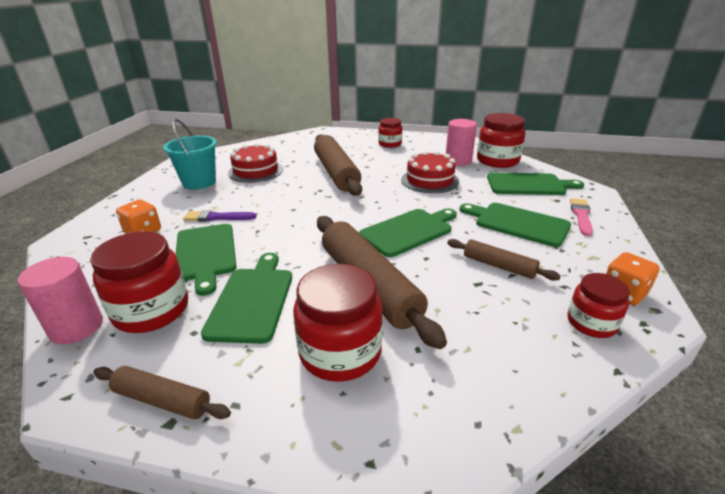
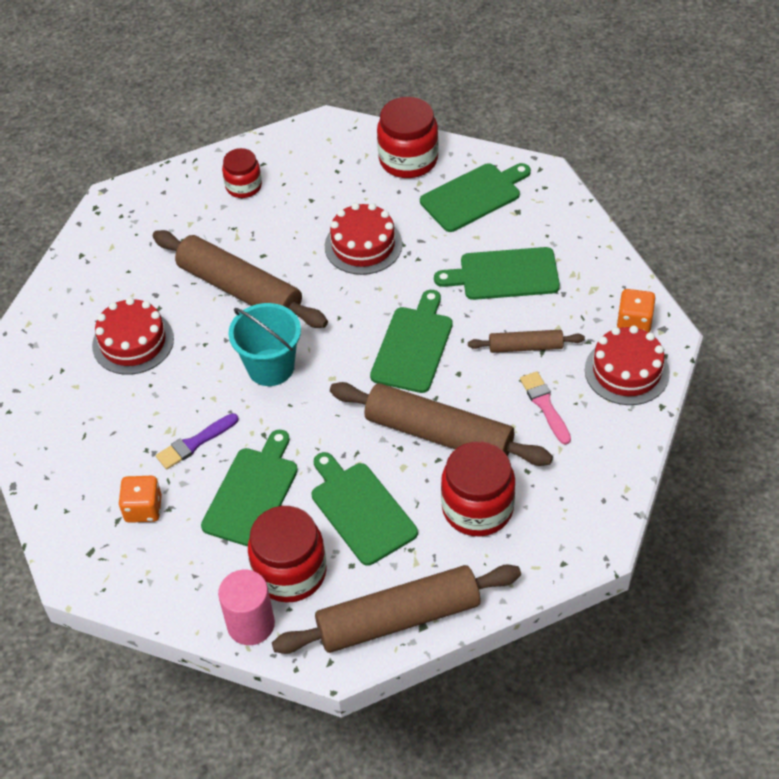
camera: 35 degrees left, 20 degrees up
brown rolling pin [94,366,231,419] -> brown rolling pin [272,564,521,654], size x1.94
turquoise bucket [163,119,217,189] -> turquoise bucket moved to [228,303,301,386]
green cutting board [175,224,237,296] -> green cutting board turned 105 degrees counterclockwise [201,430,298,547]
pink cylinder [446,119,477,166] -> none
red jar [567,273,630,338] -> red cake [585,326,670,405]
pink brush [570,198,593,236] -> pink brush moved to [520,371,571,445]

